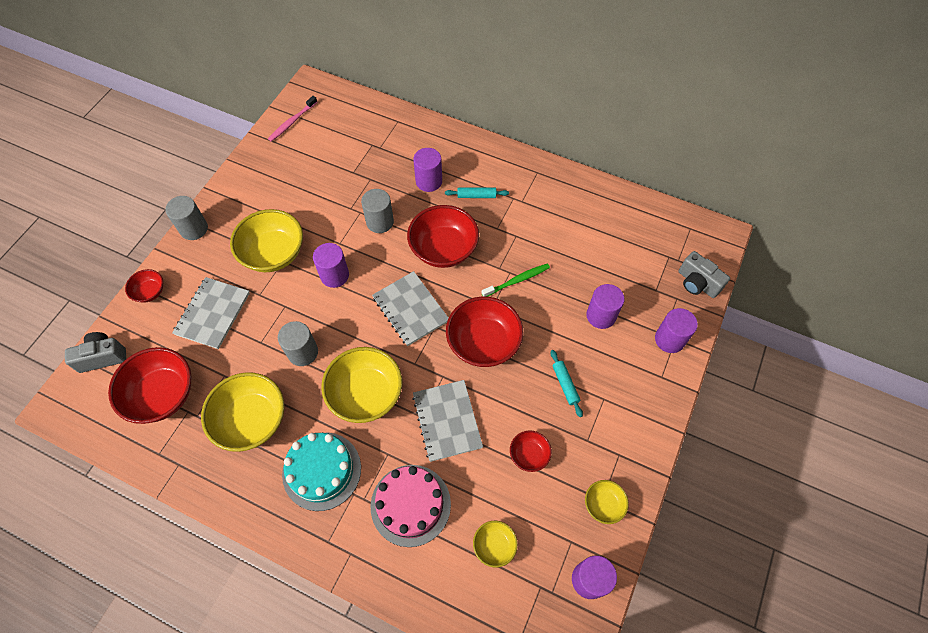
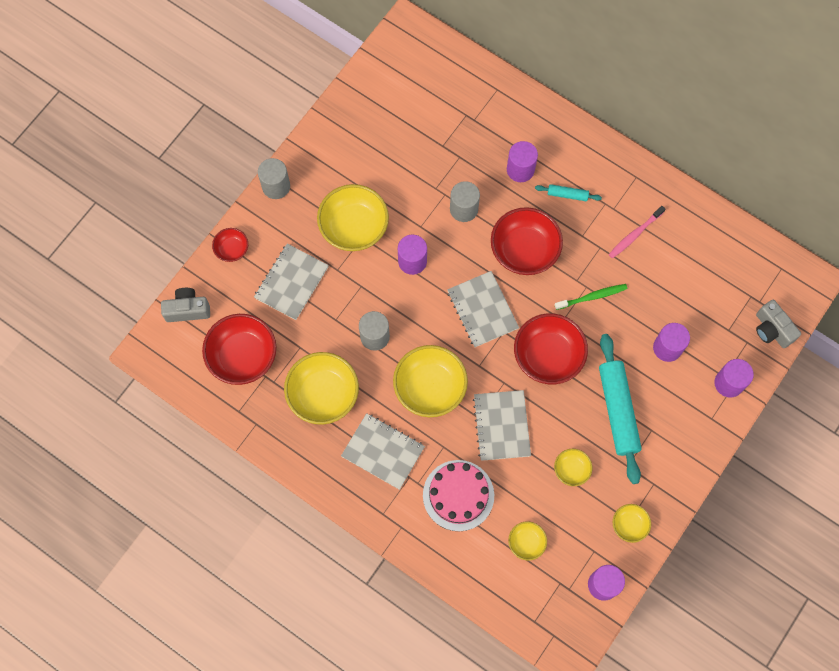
camera: 10 degrees right, 10 degrees up
pink toothbrush [268,96,317,142] -> pink toothbrush moved to [609,206,665,258]
turquoise cake [282,433,361,511] -> grey notebook [341,413,425,490]
red bowl [510,430,552,472] -> yellow bowl [554,449,592,486]
turquoise rolling pin [551,350,583,417] -> turquoise rolling pin [599,334,642,484], size x2.17

